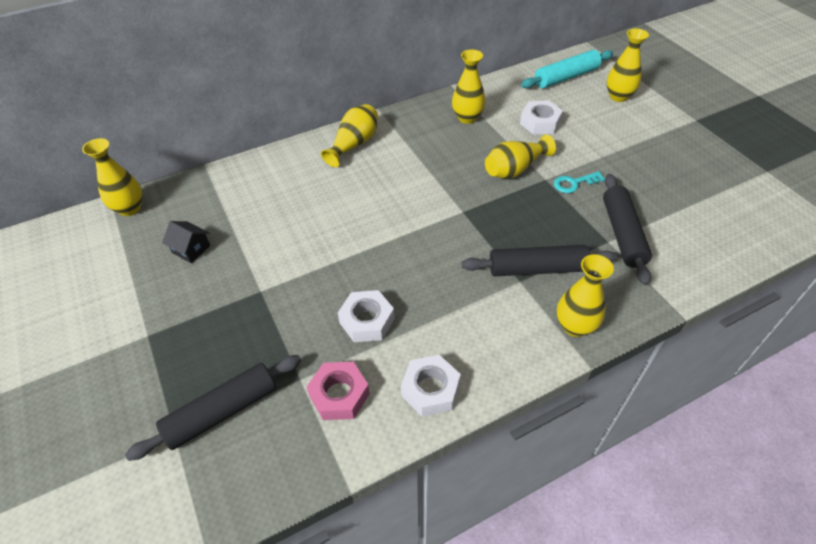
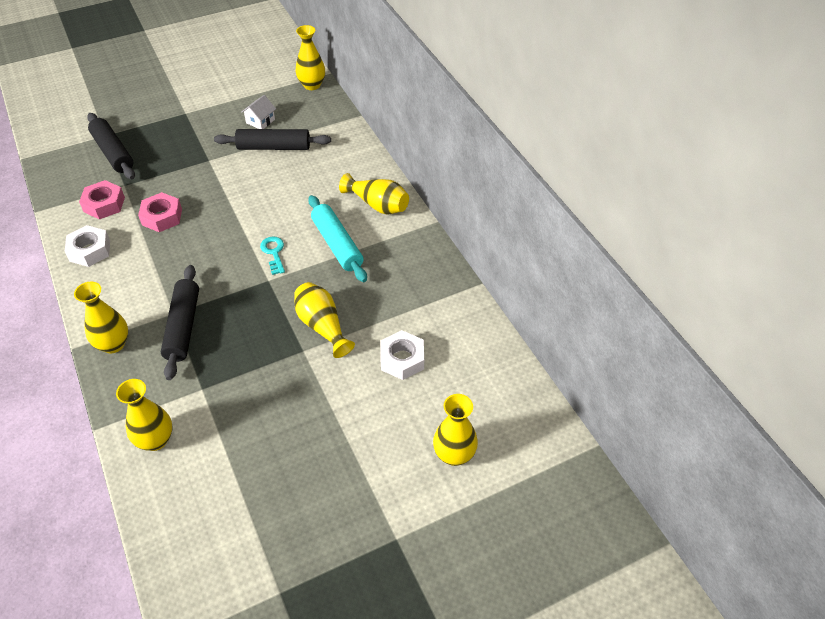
camera: 90 degrees right, 0 degrees up
black house [162,221,210,263] -> white house [241,95,276,129]
white nut [338,290,395,342] -> pink nut [138,192,182,232]
yellow vase [452,49,486,124] -> yellow vase moved to [116,379,172,451]
turquoise rolling pin [521,50,613,88] -> turquoise rolling pin moved to [308,195,367,282]
turquoise key [554,171,605,193] -> turquoise key moved to [260,237,285,275]
black rolling pin [603,174,652,285] -> black rolling pin moved to [214,129,331,150]

